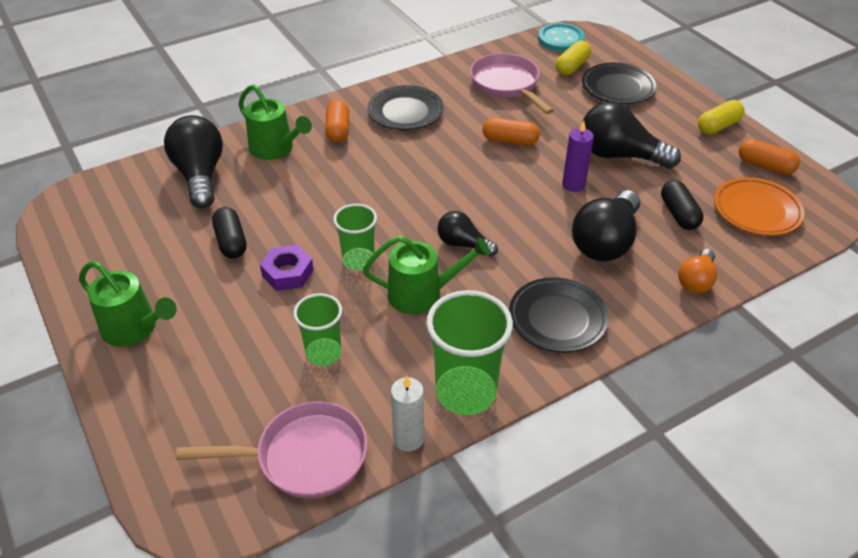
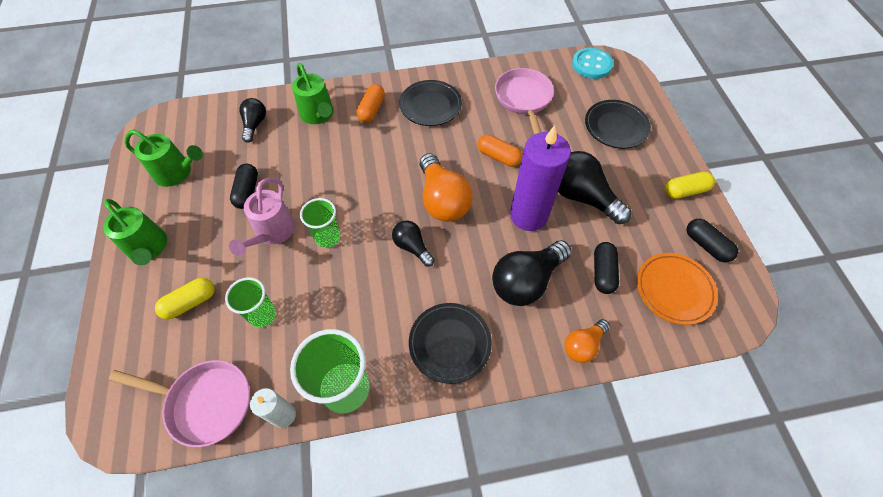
camera: 20 degrees right, 15 degrees up
black light bulb [164,115,223,208] -> black light bulb [239,98,266,143], size x0.57
purple nut [260,245,314,291] -> pink watering can [229,178,295,256]
green watering can [363,236,491,314] -> green watering can moved to [124,129,203,187]
yellow capsule [556,40,591,75] -> yellow capsule moved to [155,278,215,319]
purple candle [562,121,594,192] -> purple candle [510,125,571,231], size x1.93
orange capsule [739,139,800,175] -> black capsule [687,219,738,262]
none -> orange light bulb [420,153,473,222]

